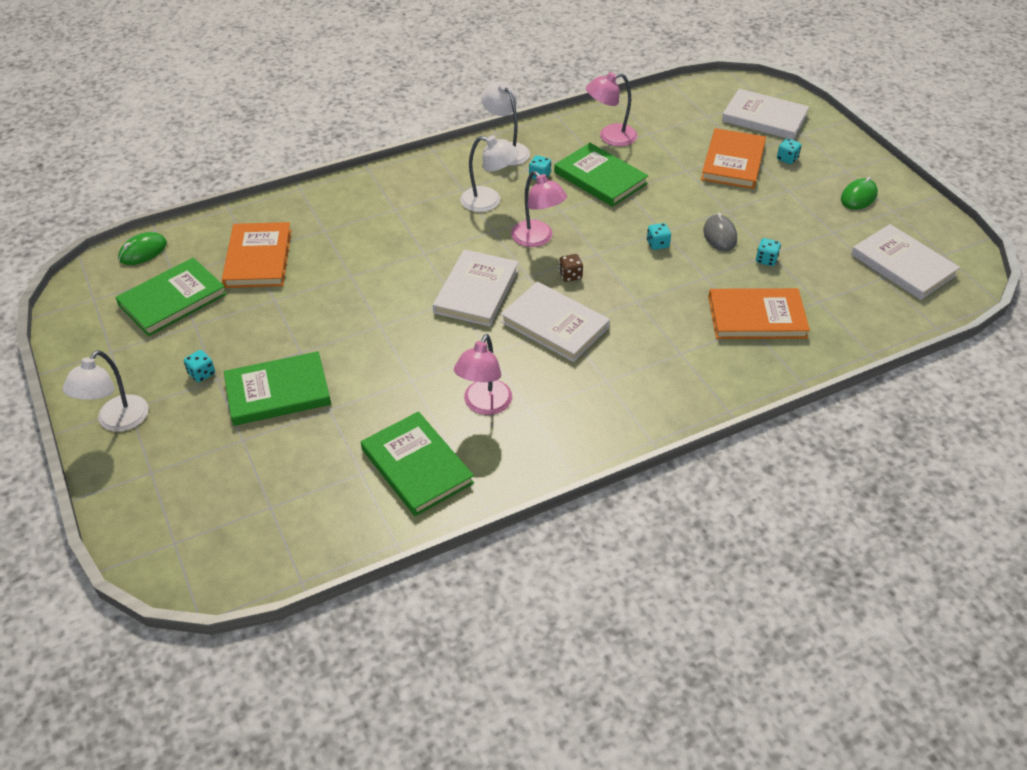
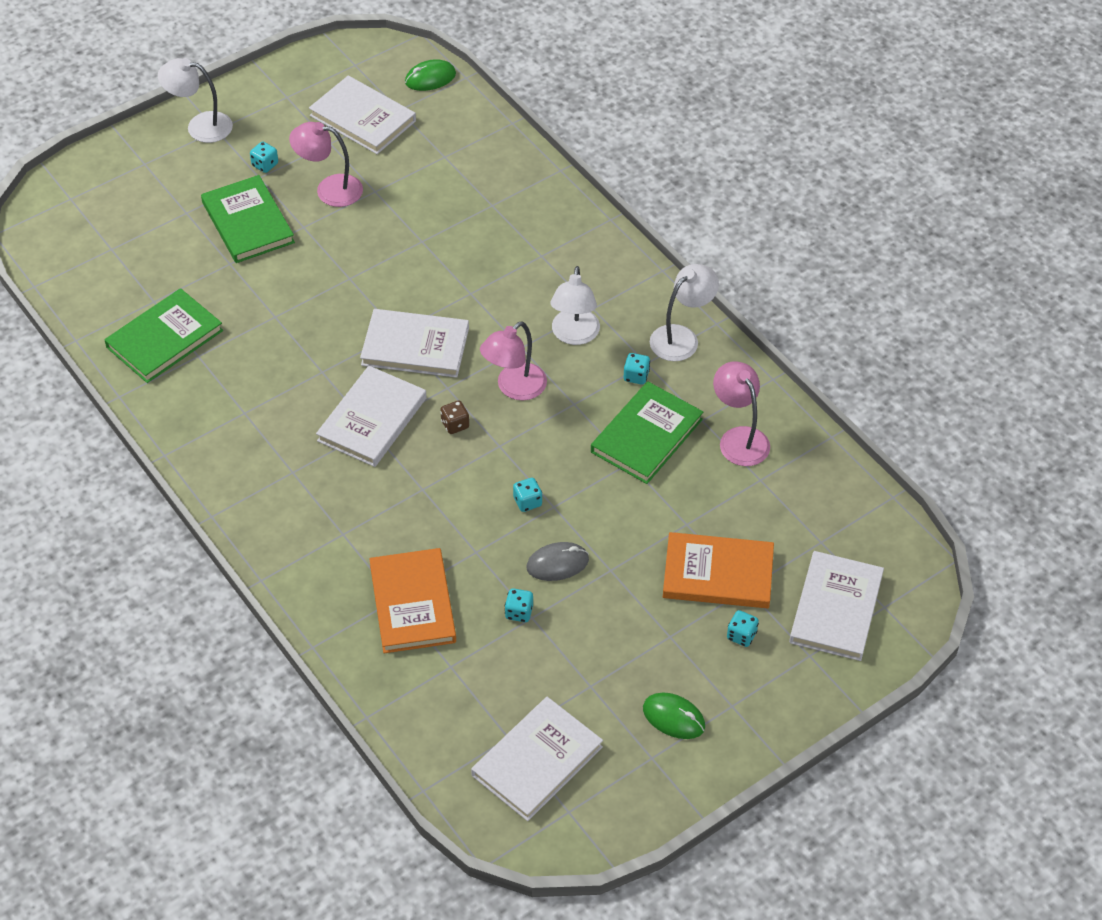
camera: 80 degrees right, 5 degrees up
green book [115,258,227,336] -> white book [309,75,416,154]
green mouse [118,232,167,265] -> green mouse turned 60 degrees counterclockwise [405,59,456,91]
orange book [222,222,292,288] -> none
pink lamp [454,334,512,415] -> pink lamp moved to [289,122,363,207]

